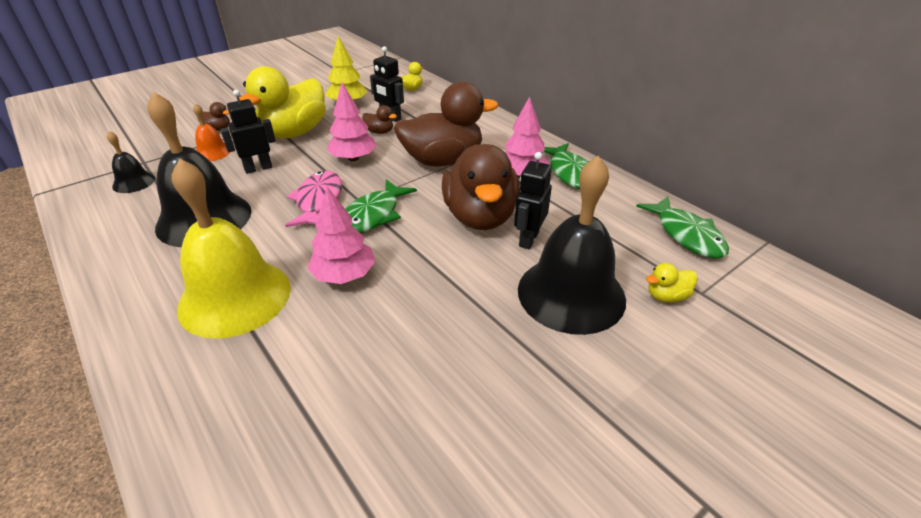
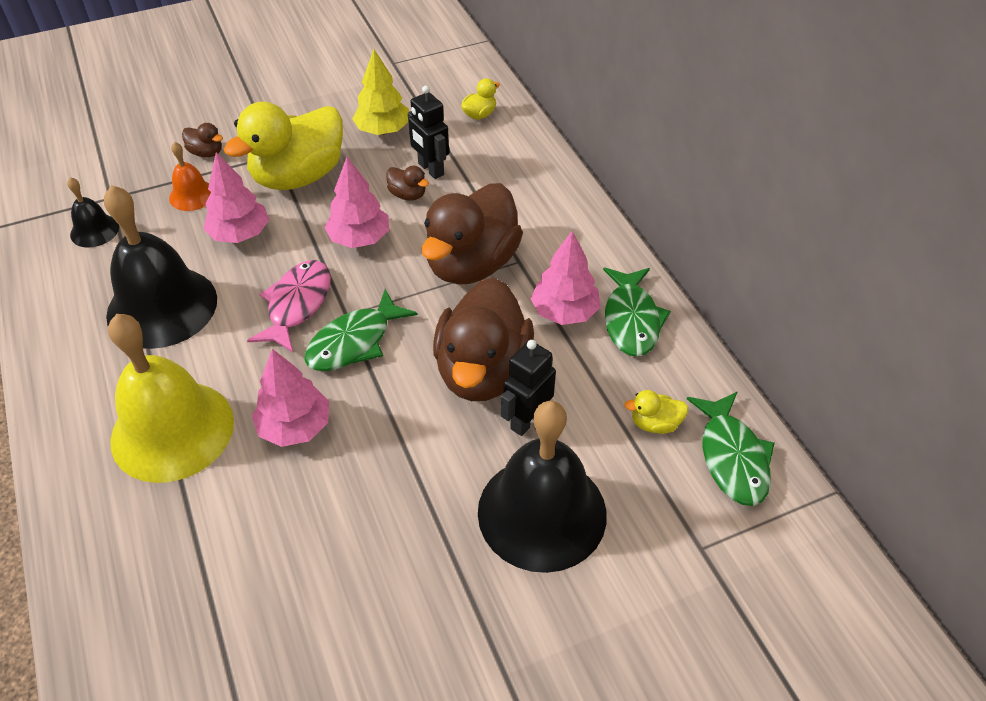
camera: 15 degrees right, 10 degrees up
black robot [220,90,276,174] -> pink tree [203,152,269,243]
brown duck [394,82,498,167] -> brown duck turned 120 degrees clockwise [421,183,523,285]
yellow duck [646,263,698,302] -> yellow duck moved to [624,390,689,434]

